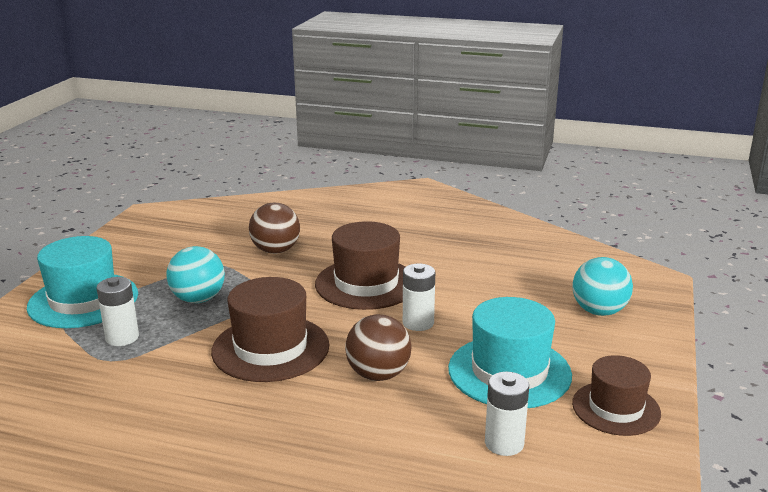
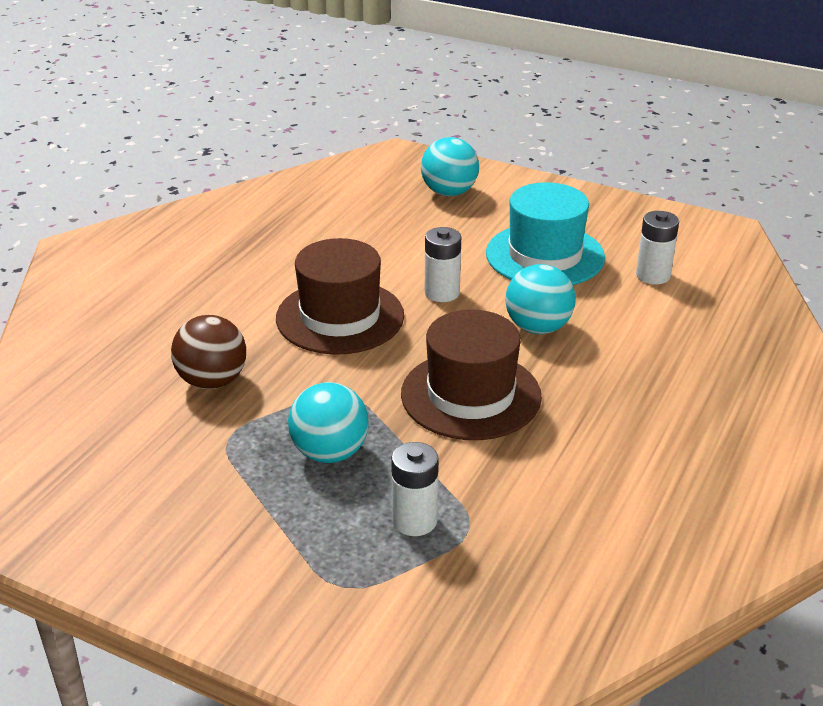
camera: 80 degrees left, 10 degrees up
turquoise hat [27,236,138,328] -> none
brown ball [345,314,412,381] -> turquoise ball [505,264,576,334]
brown hat [572,355,661,436] -> none

